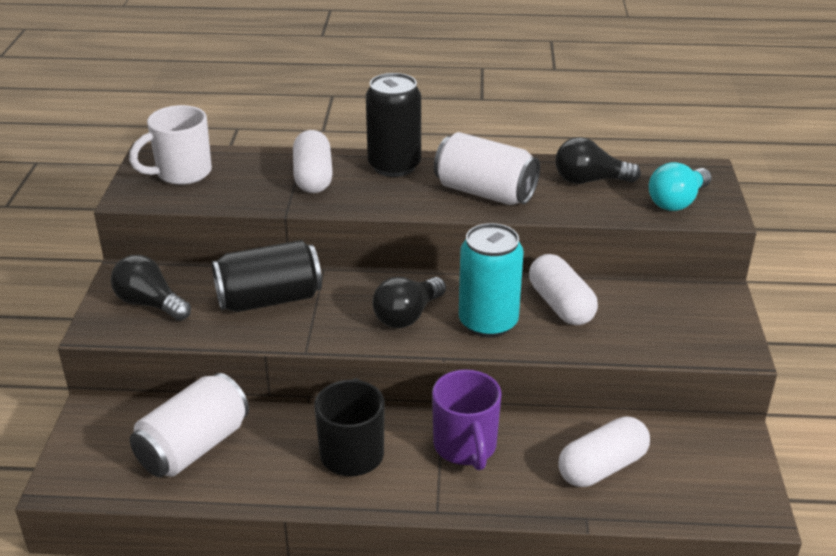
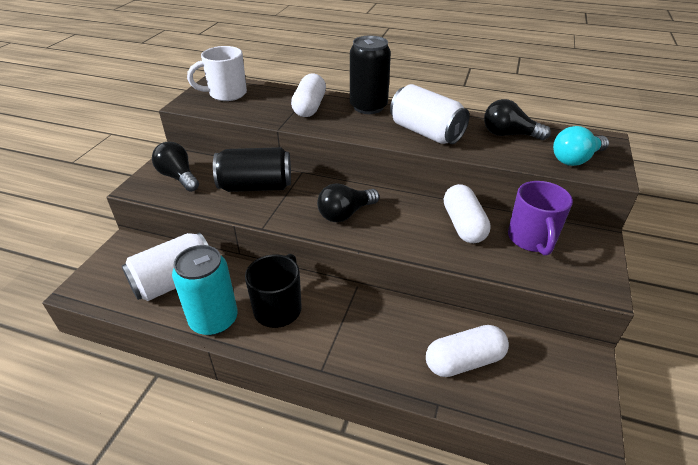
camera: 15 degrees right, 5 degrees up
purple mug [432,369,501,470] -> purple mug moved to [508,181,573,256]
turquoise can [459,223,524,338] -> turquoise can moved to [172,245,238,335]

